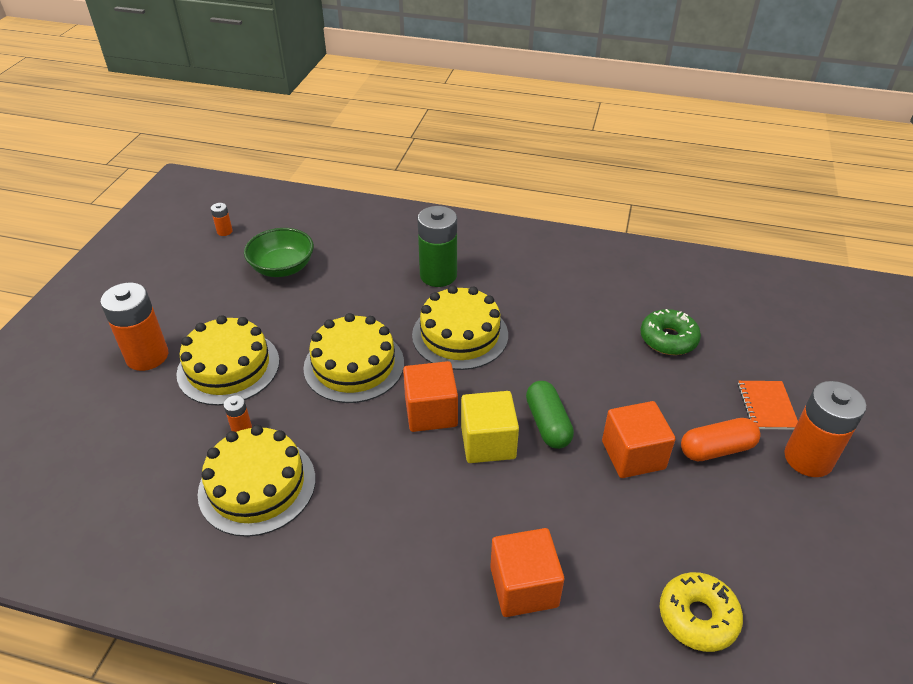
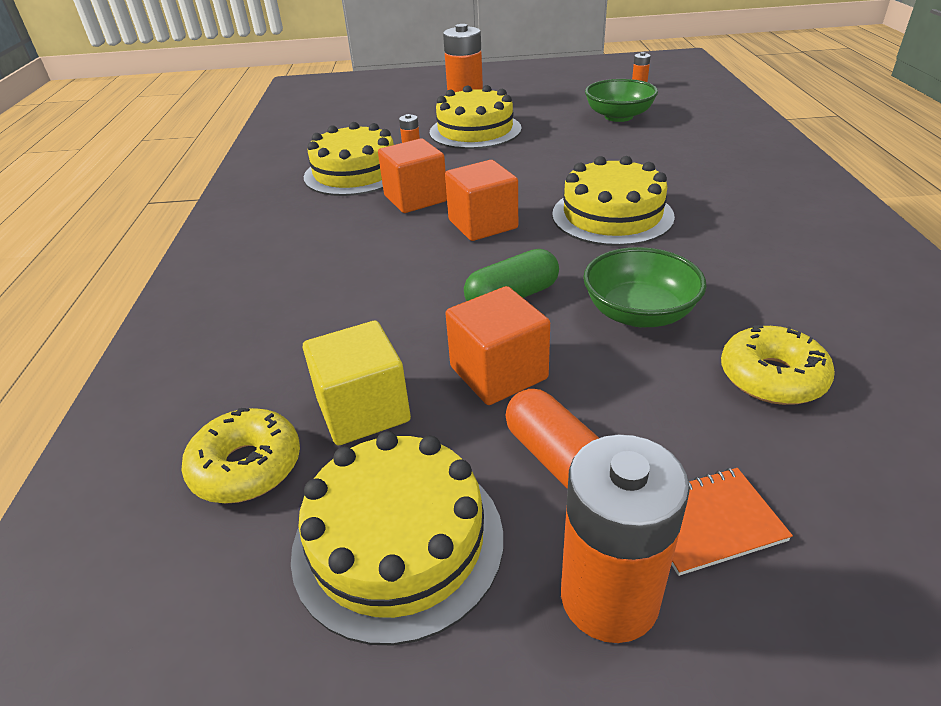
camera: 75 degrees right, 5 degrees down
yellow cake [303,313,404,403] -> yellow cake moved to [291,431,503,646]
green battery [417,206,457,287] -> none
yellow cube [461,391,519,463] -> yellow cube moved to [303,321,411,445]
orange cube [490,528,564,617] -> orange cube moved to [378,138,447,213]
green donut [640,309,701,355] -> yellow donut [721,325,835,405]
none -> green bowl [583,247,707,327]

